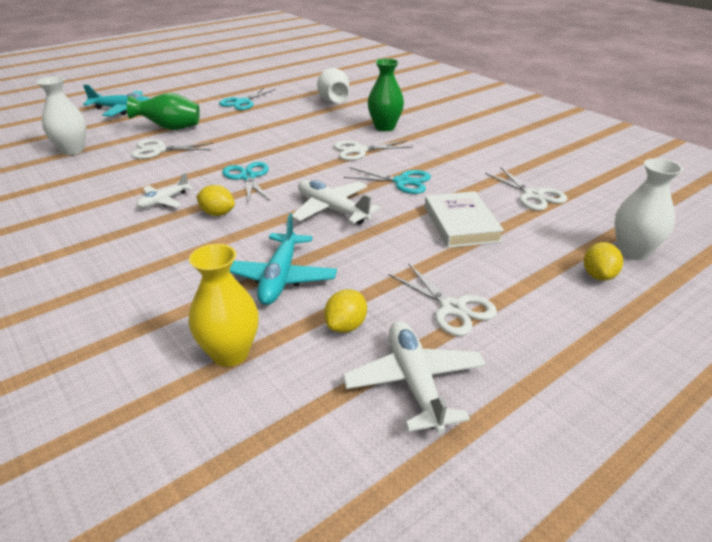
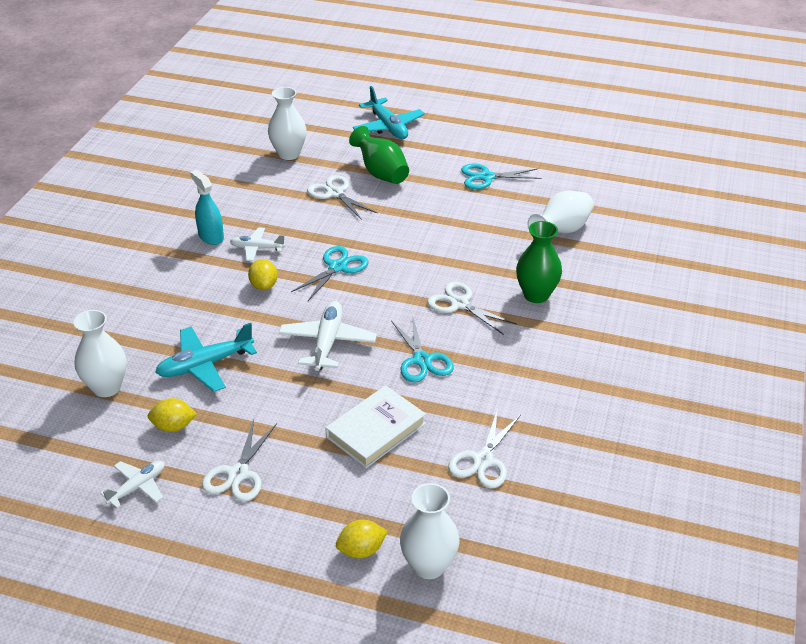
camera: 55 degrees right, 5 degrees up
yellow vase [189,244,259,367] -> white vase [74,310,127,397]
white plane [343,321,486,434] -> white plane [100,461,165,508], size x0.62
none -> turquoise spray bottle [190,170,224,245]

